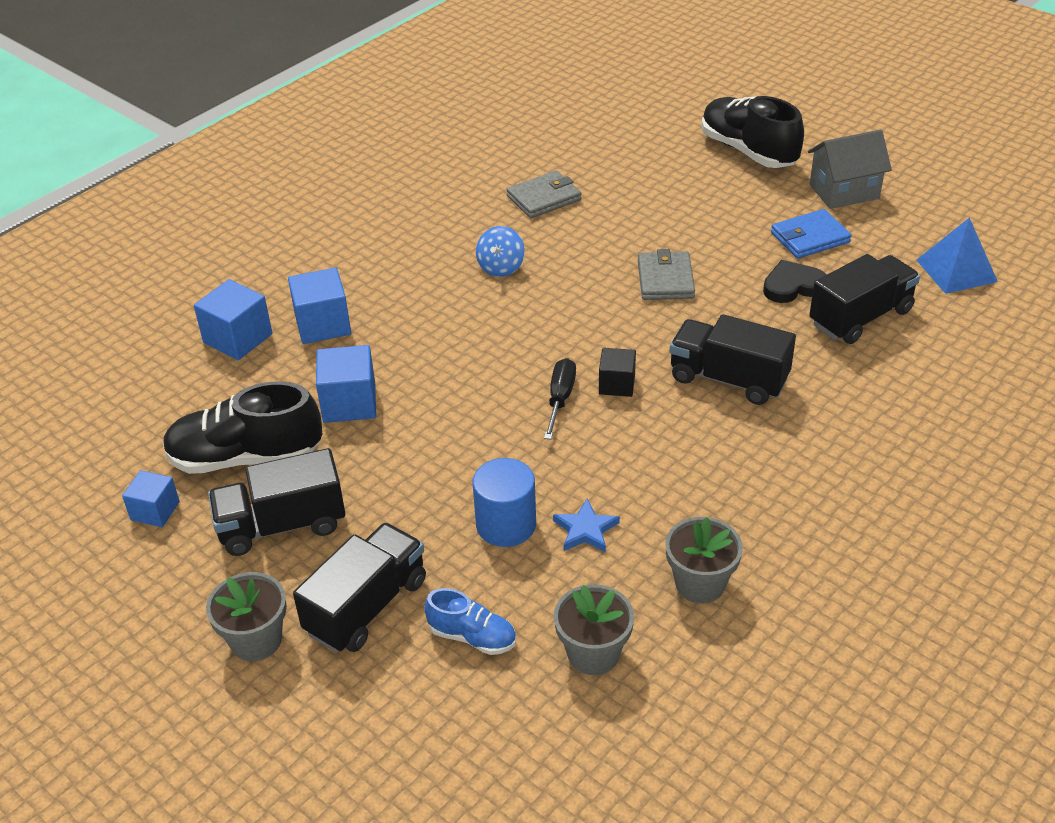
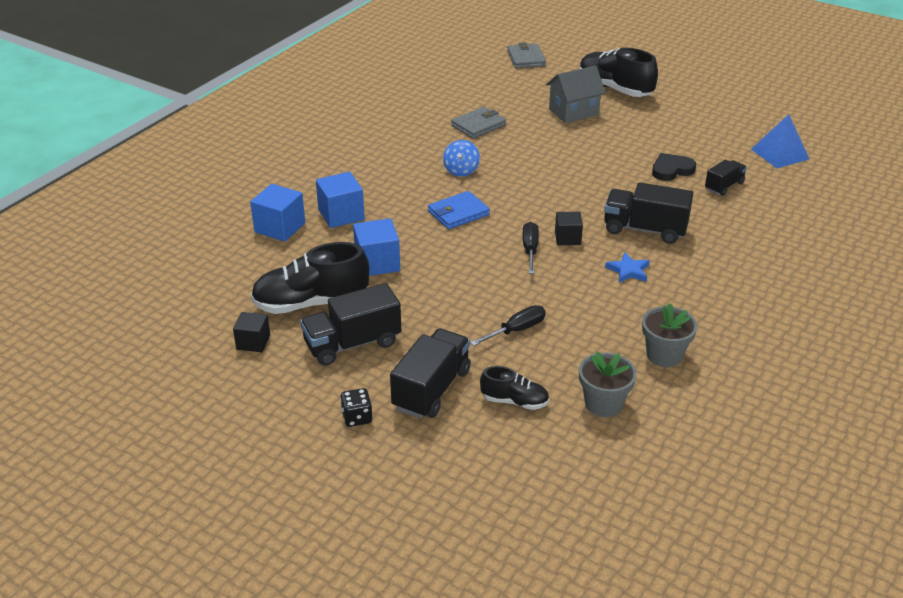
camera: 10 degrees left, 5 degrees down
blue cube [122,470,180,527] -> black cube [233,312,270,352]
grey flower pot [206,572,287,661] -> black dice [340,388,372,427]
blue shoe [424,588,516,655] -> black shoe [480,366,549,410]
blue cylinder [473,458,536,547] -> black screwdriver [470,305,546,346]
blue star [553,499,620,552] -> blue star moved to [605,252,650,283]
grey wallet [638,249,695,300] -> grey wallet moved to [507,43,546,68]
blue wallet [771,209,852,259] -> blue wallet moved to [428,191,490,229]
grey house [808,130,892,209] -> grey house moved to [546,65,606,123]
black truck [809,254,920,344] -> black truck [705,159,747,196], size x0.59

